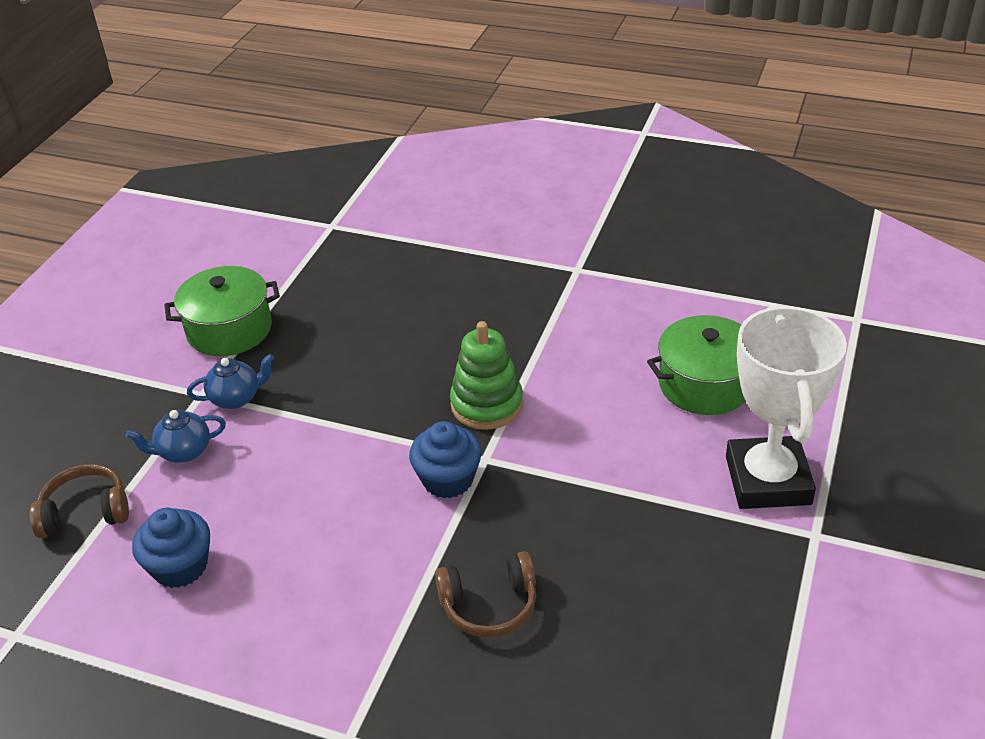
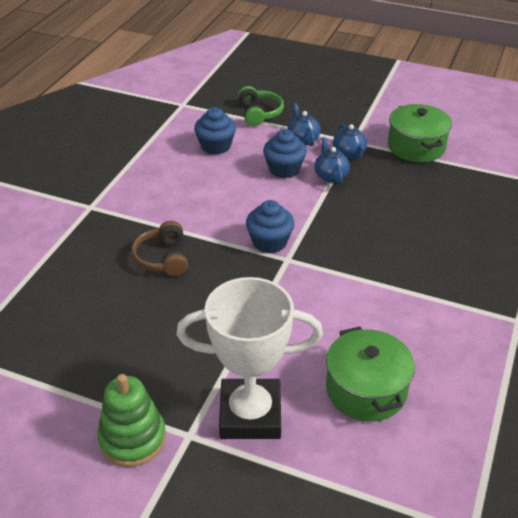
camera: 90 degrees right, 0 degrees up
brown headphones [29,464,129,538] -> green headphones [238,86,284,126]
green stacking toy [450,321,523,430] -> green stacking toy moved to [97,374,166,467]
none -> blue cupcake [263,129,307,178]
none -> blue teapot [314,137,350,185]

